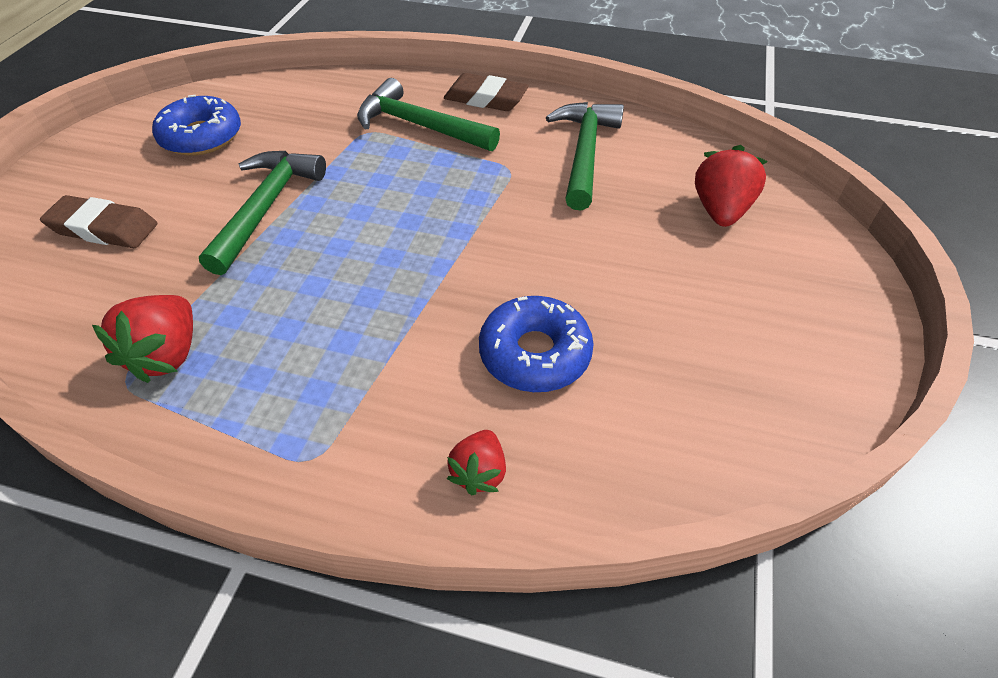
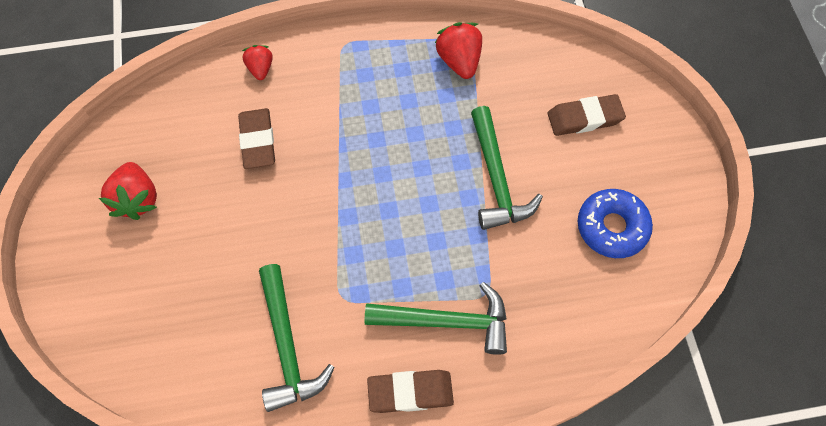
camera: 155 degrees right, 15 degrees up
blue donut [479,296,594,392] -> brown eraser [238,108,275,169]
red strawberry [695,145,768,227] -> red strawberry moved to [99,162,157,220]

